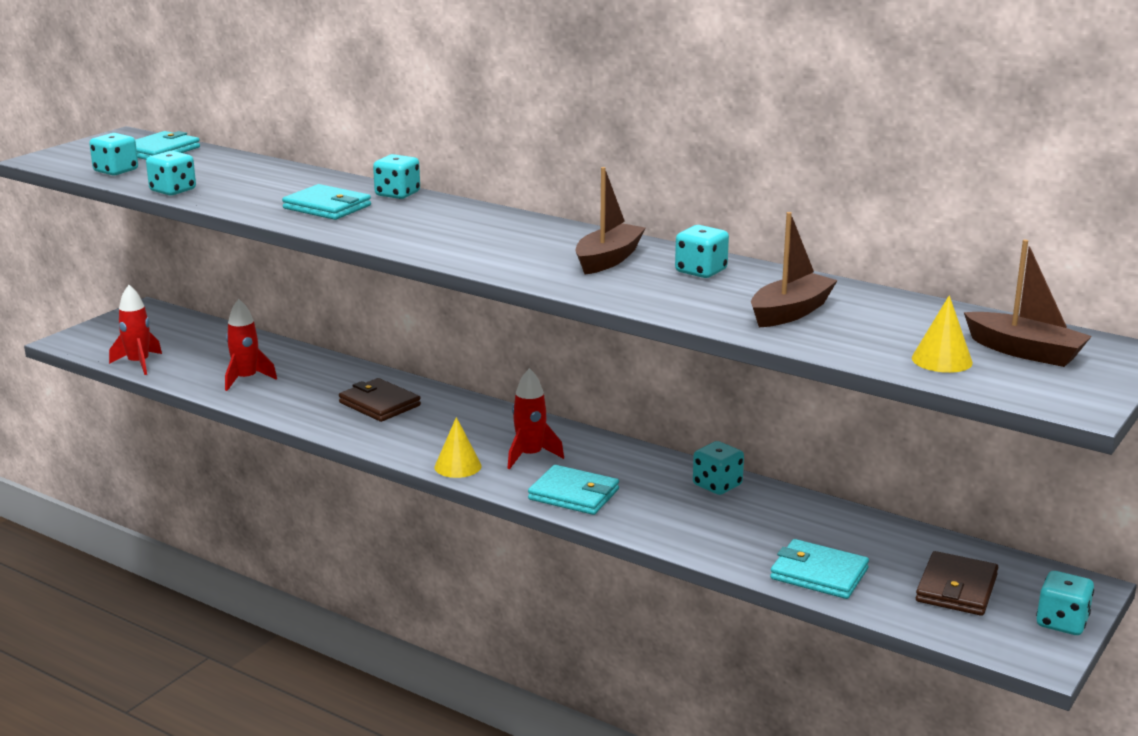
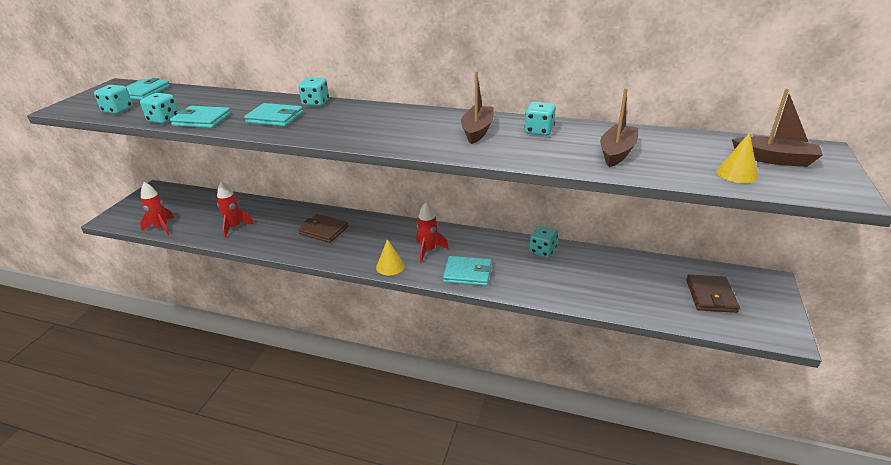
camera: 15 degrees left, 10 degrees up
turquoise wallet [770,539,869,599] -> turquoise wallet moved to [170,106,231,128]
turquoise dice [1036,571,1094,635] -> none

